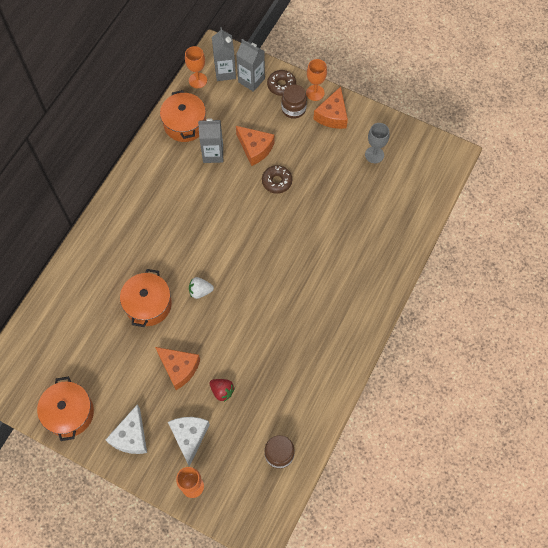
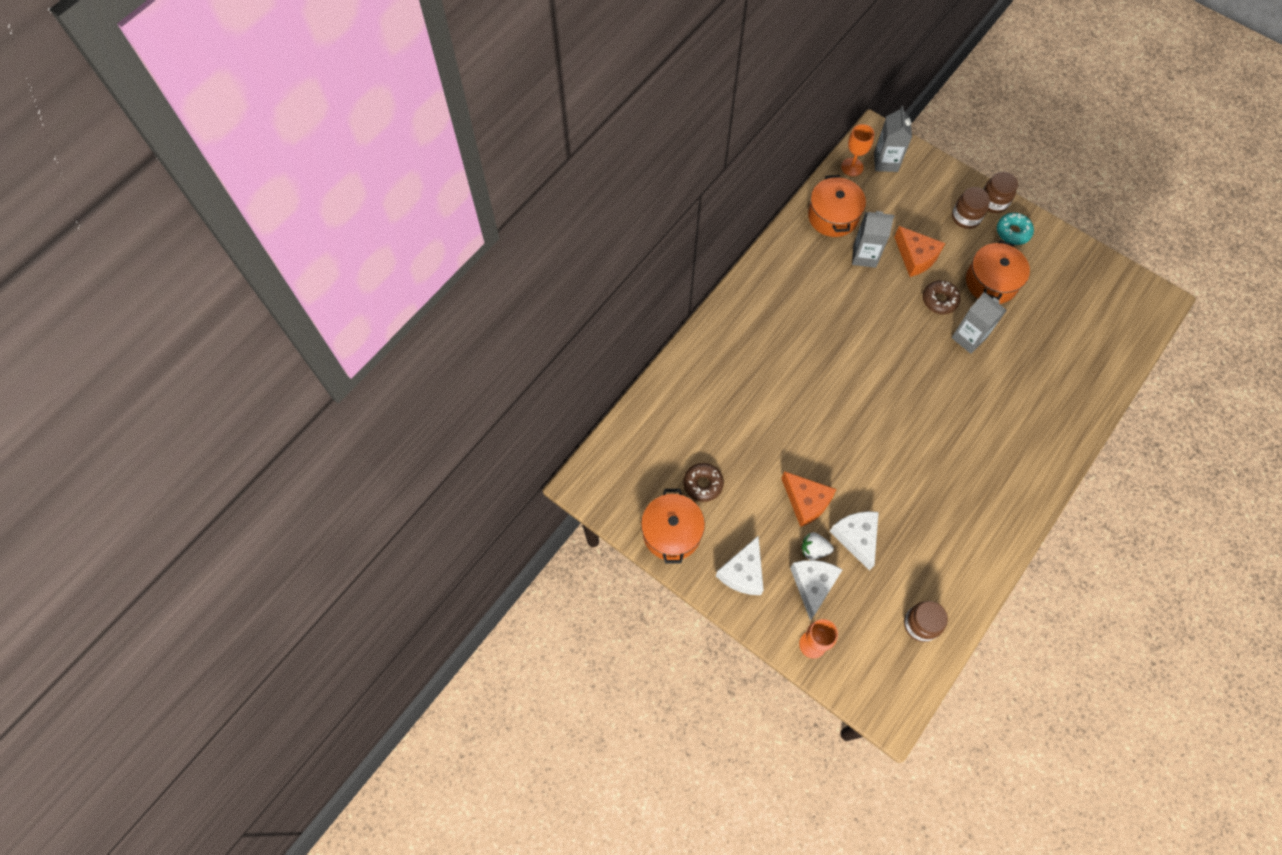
camera: 10 degrees right, 0 degrees up
orange pot [120,269,172,327] -> orange pot moved to [966,240,1030,304]
white strawberry [189,277,214,299] -> white strawberry moved to [802,532,834,560]
red strawberry [210,379,235,402] -> white cheese [829,511,879,571]
grey carton [236,39,265,92] -> grey carton moved to [951,292,1007,354]
brown donut [267,70,296,96] -> brown donut moved to [683,463,724,502]
orange goblet [306,59,327,101] -> brown jar [984,172,1018,213]
orange cheese [313,87,348,129] -> turquoise donut [997,213,1034,245]
grey goblet [365,123,389,163] -> none

